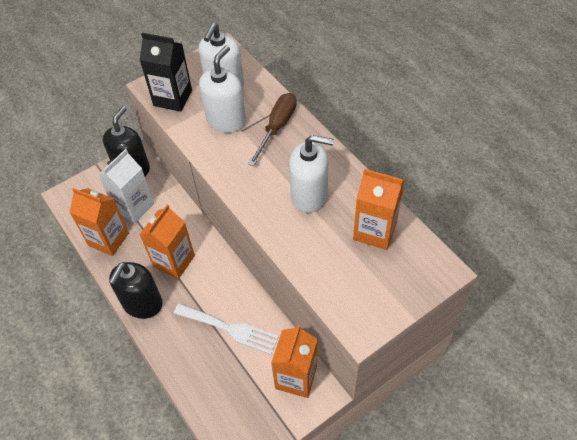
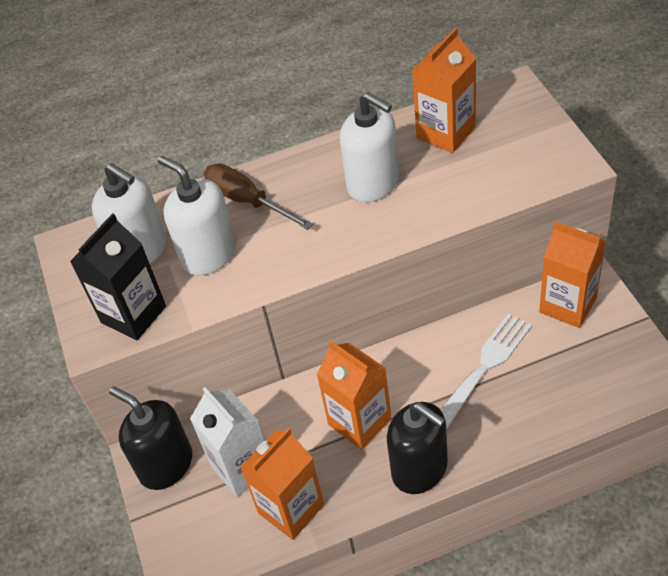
camera: 70 degrees left, 5 degrees down
white soap dispenser [289,135,334,213] -> white soap dispenser turned 105 degrees clockwise [340,92,399,202]

